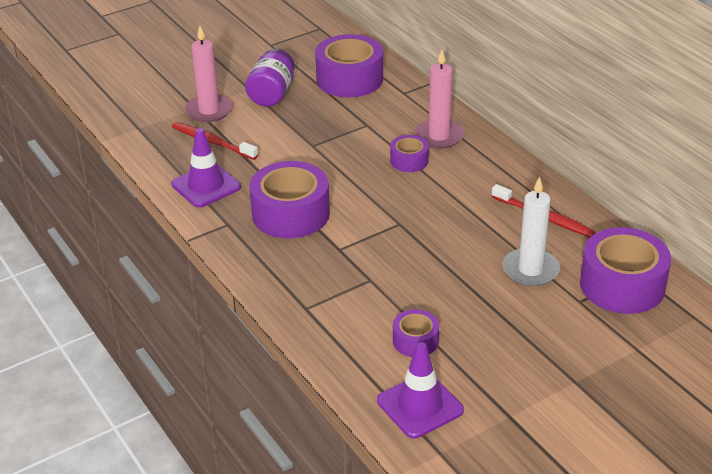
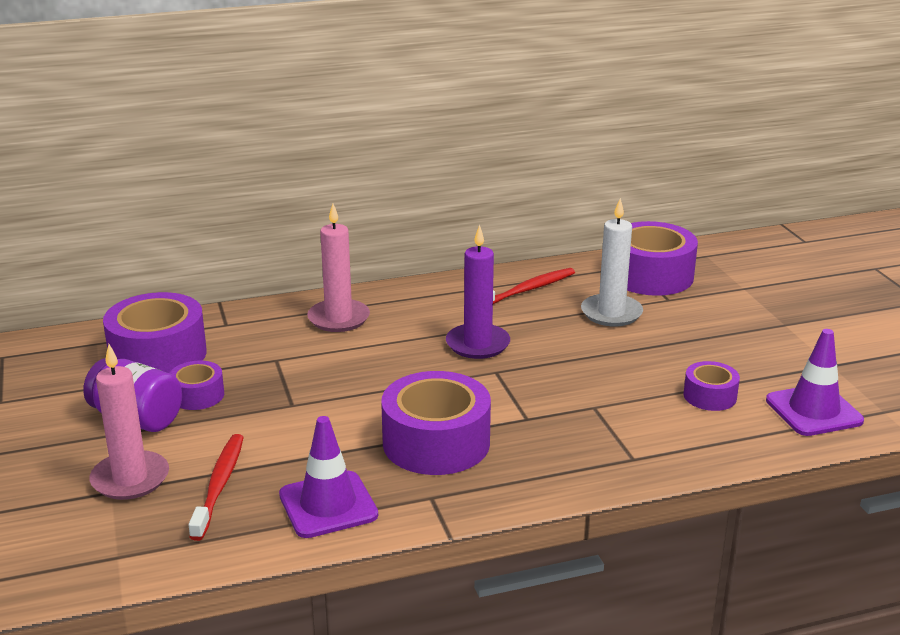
camera: 75 degrees left, 10 degrees down
red toothbrush [172,122,258,160] -> red toothbrush turned 135 degrees clockwise [188,434,244,541]
purple tape [390,135,429,172] -> purple tape moved to [170,361,224,410]
none -> purple candle [446,225,510,359]

